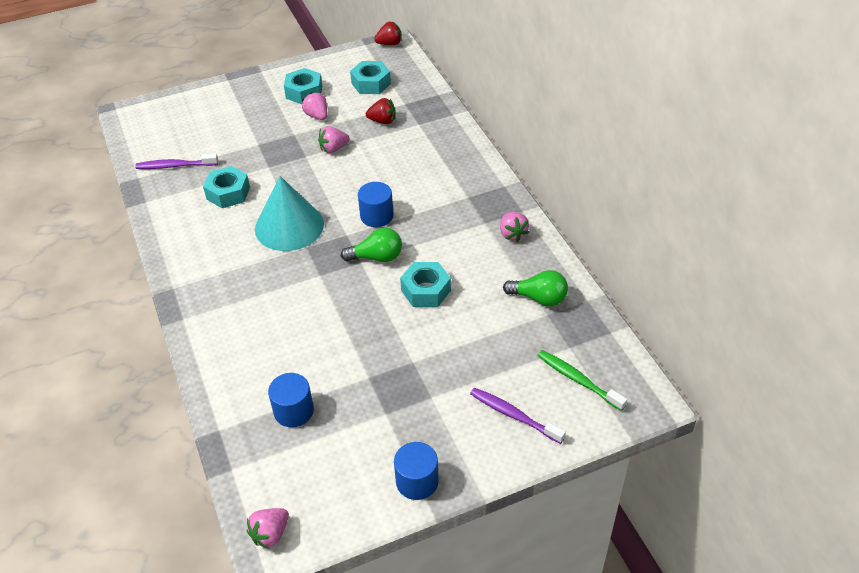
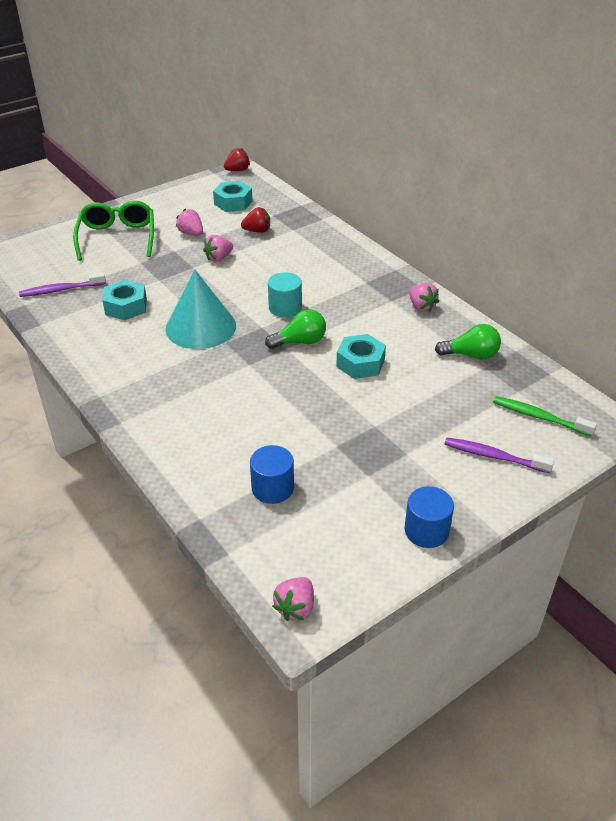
camera: 15 degrees left, 5 degrees down
turquoise nut [284,68,322,104] -> none
blue cylinder [358,182,394,227] -> turquoise cylinder [268,272,302,317]
none -> green glasses [73,201,154,261]

